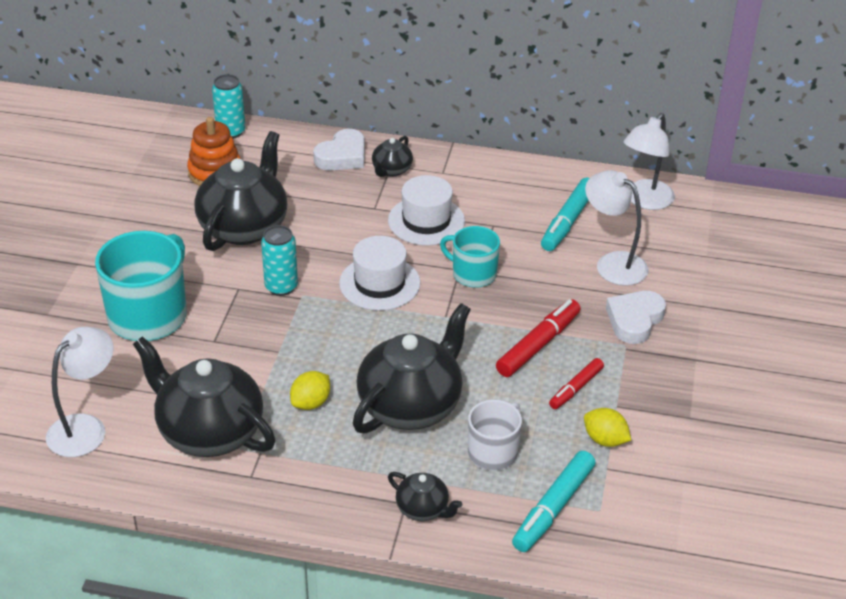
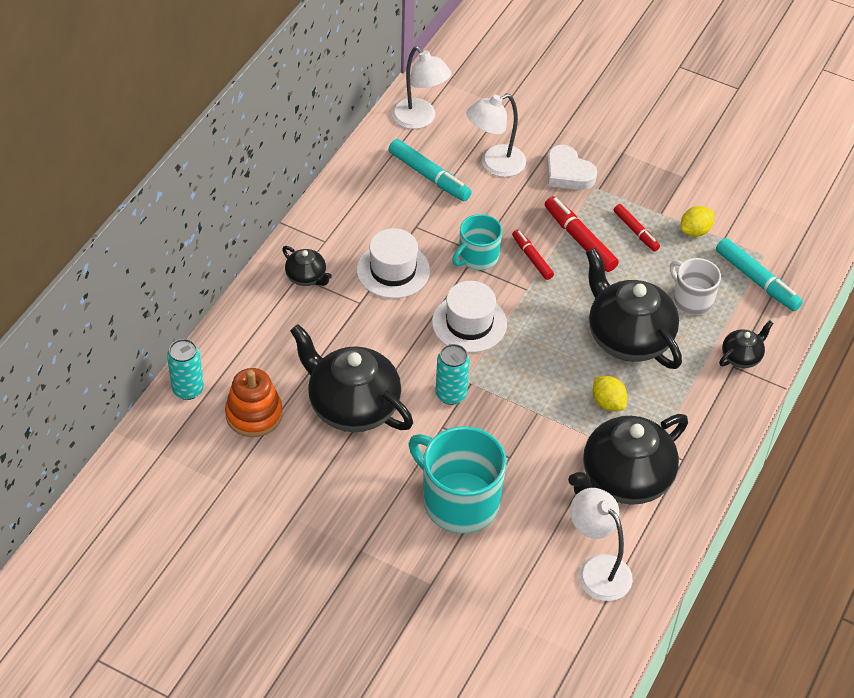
camera: 75 degrees left, 10 degrees up
white heart [313,129,365,170] -> none
none -> red marker [512,229,554,280]

